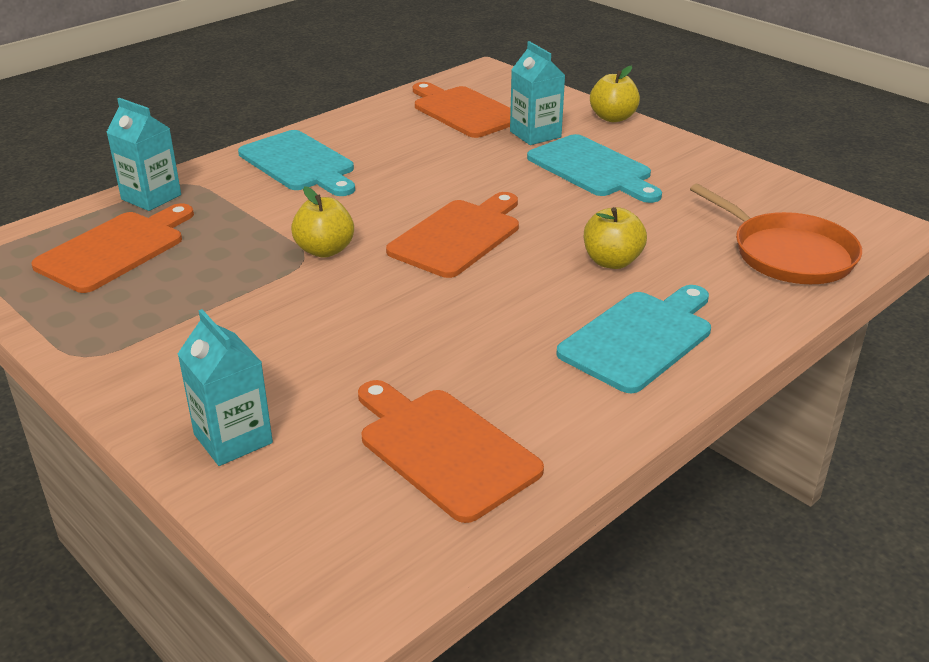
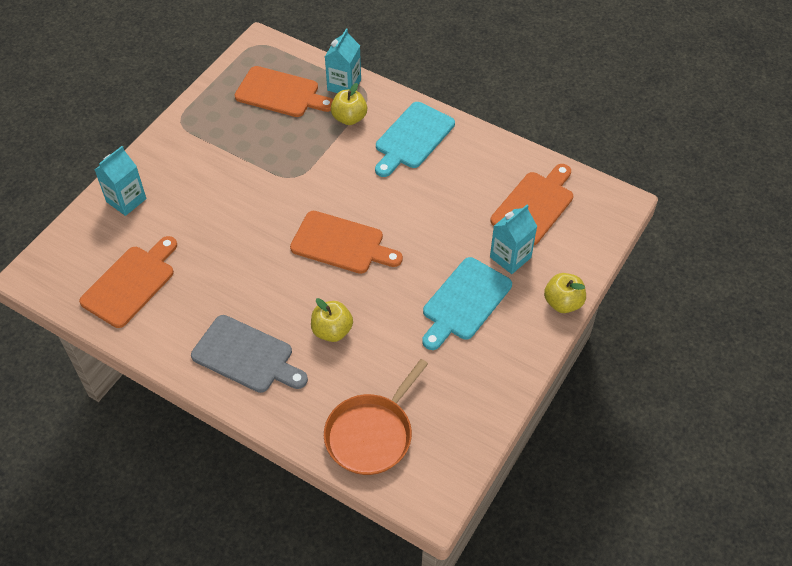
camera: 75 degrees right, 20 degrees up
yellow apple [291,186,354,258] -> yellow apple moved to [331,83,367,125]
turquoise cutting board [556,285,711,393] -> grey cutting board [191,315,308,393]

